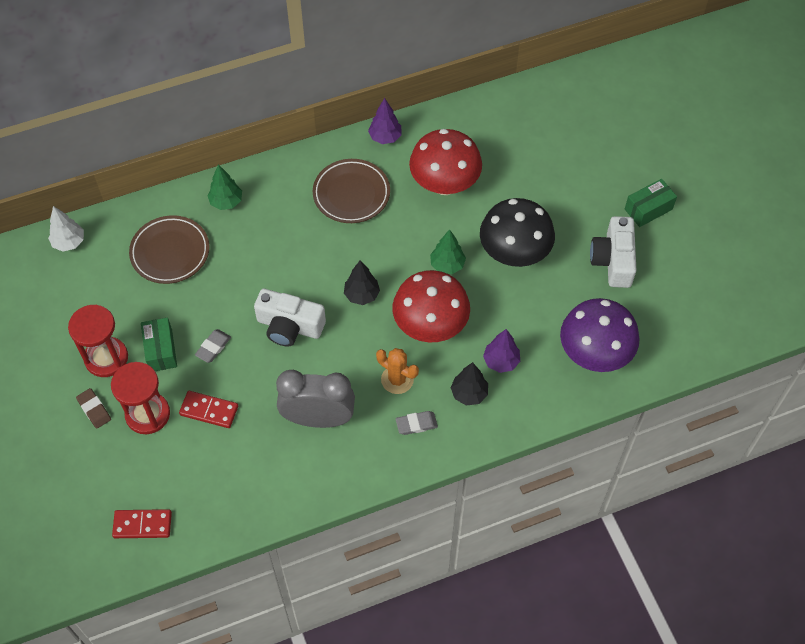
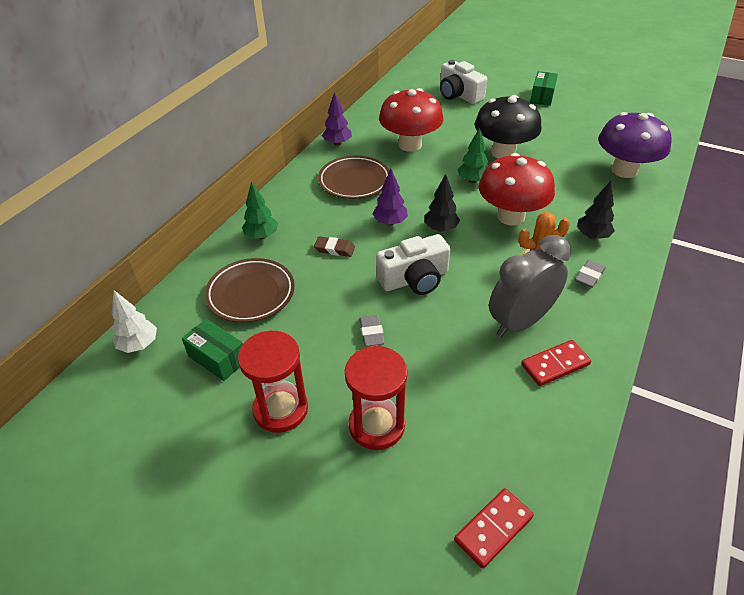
camera: 40 degrees left, 15 degrees down
brown eraser [76,388,111,429] -> brown eraser moved to [314,236,355,257]
green box [141,318,177,371] -> green box moved to [182,319,243,381]
red domino [179,391,238,428] -> red domino moved to [521,340,591,386]
purple tree [483,329,520,373] -> purple tree moved to [373,169,408,225]
white camera [590,216,637,288] -> white camera moved to [440,60,487,104]

